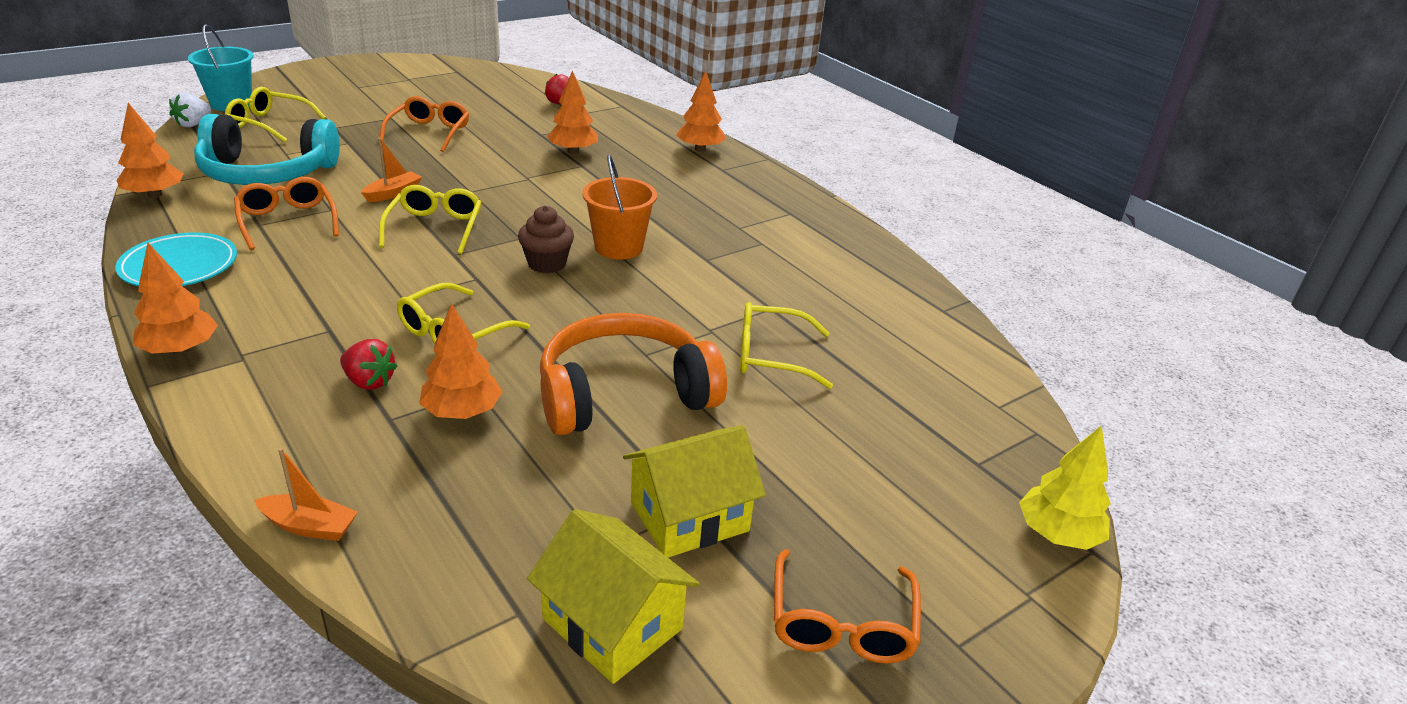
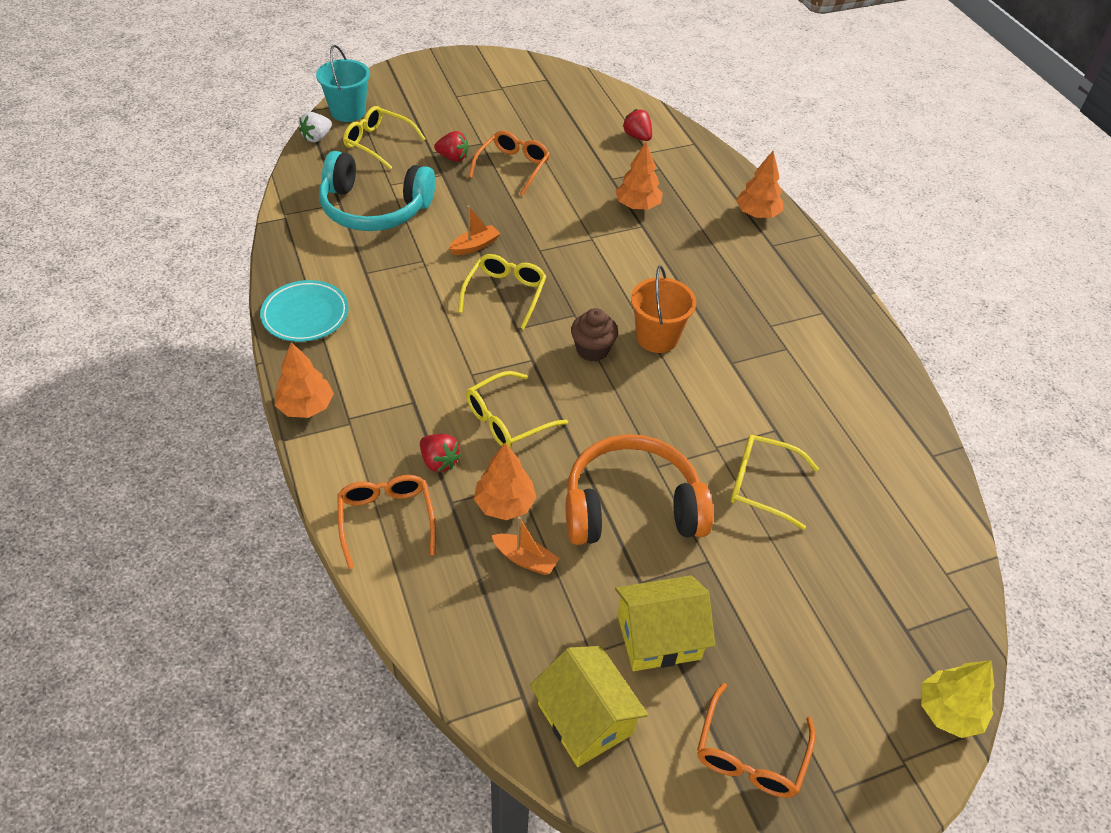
camera: 15 degrees right, 15 degrees up
orange tree [116,103,184,198] -> none
orange glasses [234,177,339,250] -> orange glasses moved to [337,475,436,569]
orange boat [254,448,358,541] -> orange boat moved to [491,517,559,575]
none -> red strawberry [434,131,469,162]

